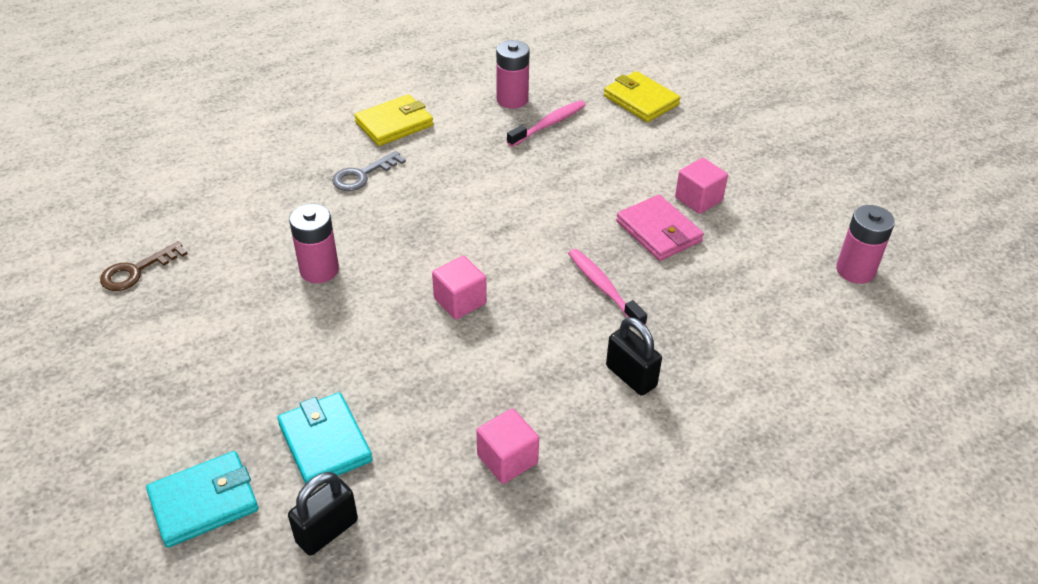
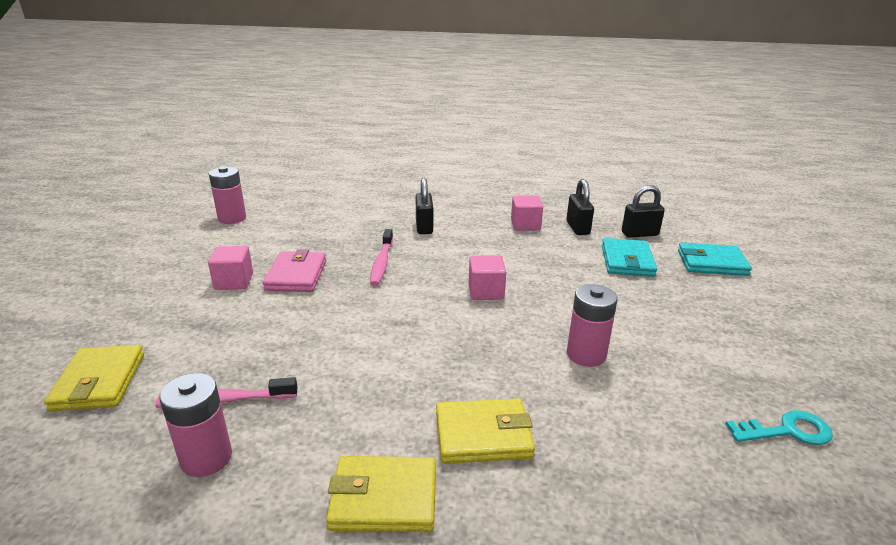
camera: 145 degrees left, 15 degrees down
brown key [100,241,188,291] -> turquoise key [725,410,833,445]
grey key [332,151,406,191] -> yellow wallet [436,398,535,464]
none -> black padlock [566,179,594,235]

